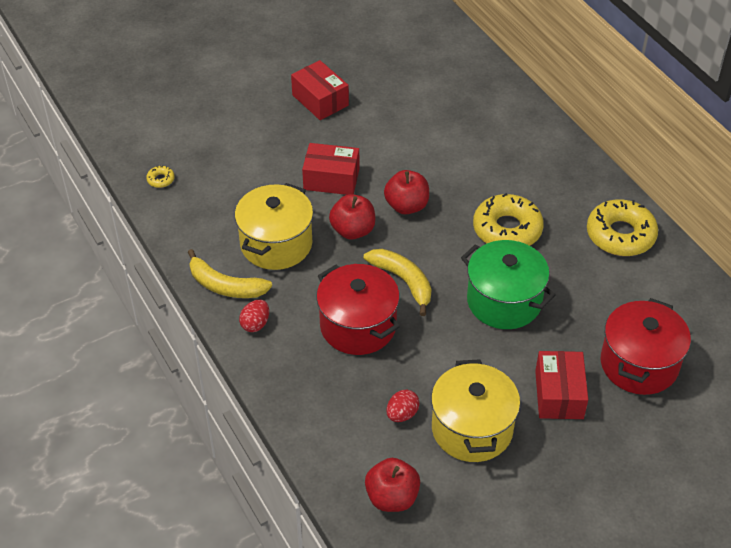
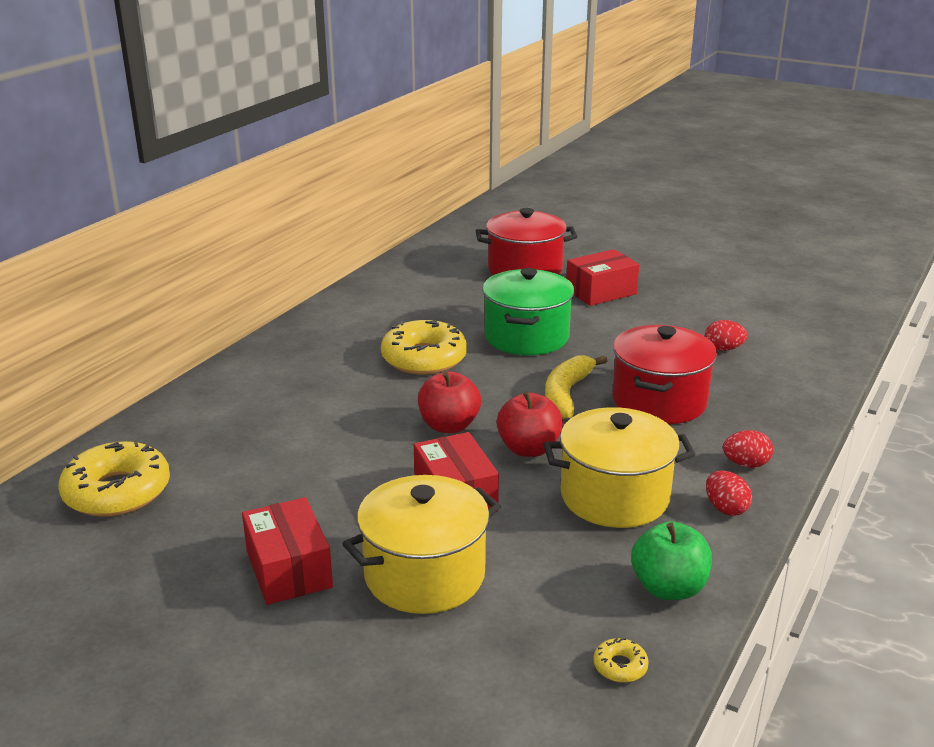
camera: 120 degrees left, 20 degrees down
yellow banana [188,249,272,298] -> red egg [706,470,752,516]
red box [291,60,349,120] -> red box turned 45 degrees counterclockwise [242,497,333,605]
red apple [365,458,420,512] -> none
yellow pot [431,359,520,462] -> yellow pot moved to [342,475,501,614]
yellow donut [587,200,658,256] -> yellow donut moved to [58,441,170,517]
none -> green apple [631,521,712,600]

